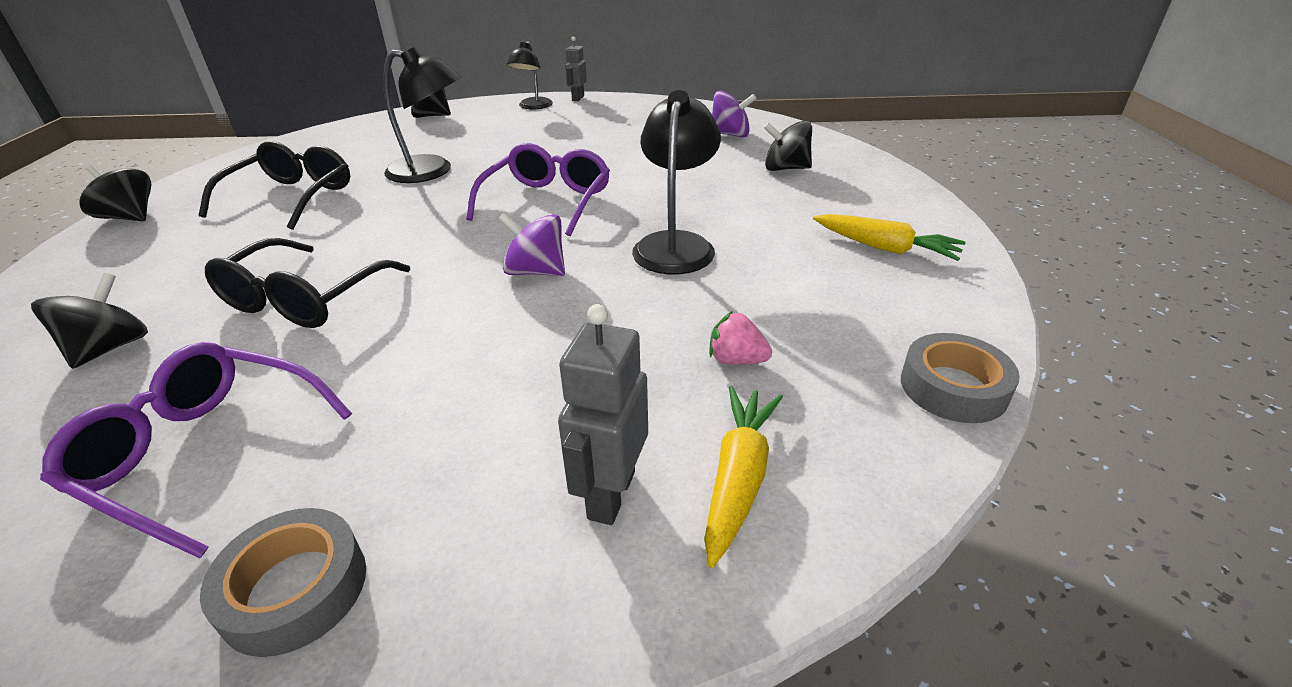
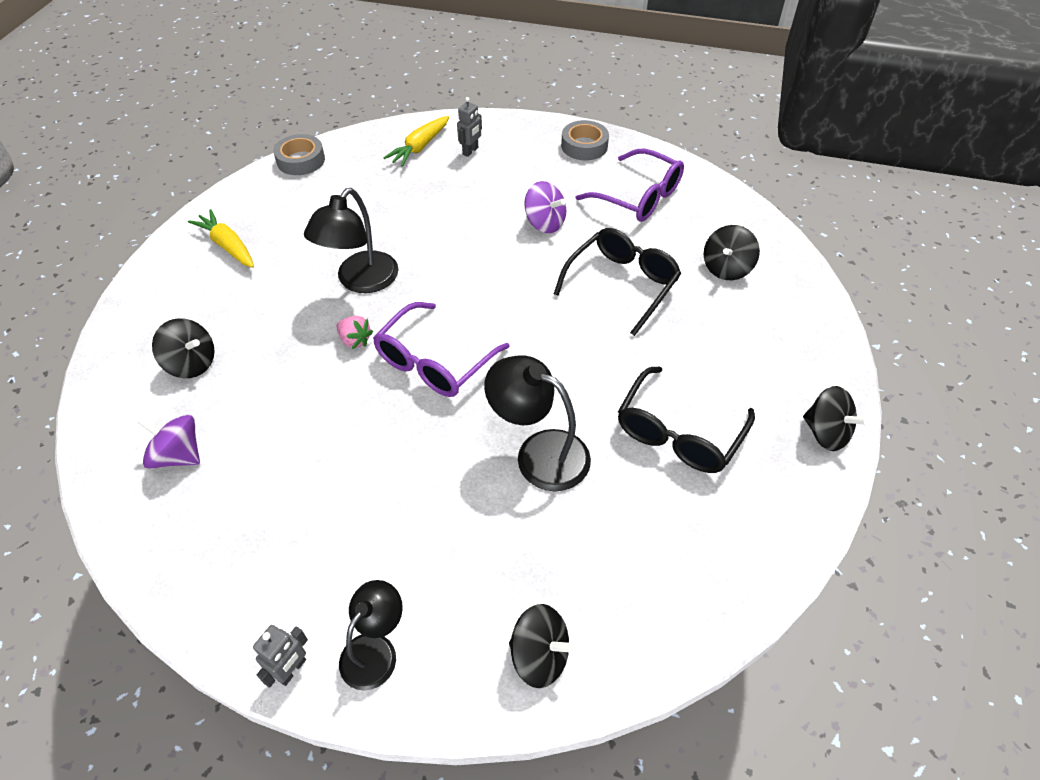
camera: 165 degrees left, 15 degrees up
purple spinning top [498,213,565,276] -> purple spinning top moved to [524,181,566,233]
grey robot [558,304,648,525] -> grey robot [457,97,482,157], size x0.66
pink strawberry [709,311,772,365] -> pink strawberry moved to [337,316,373,349]

